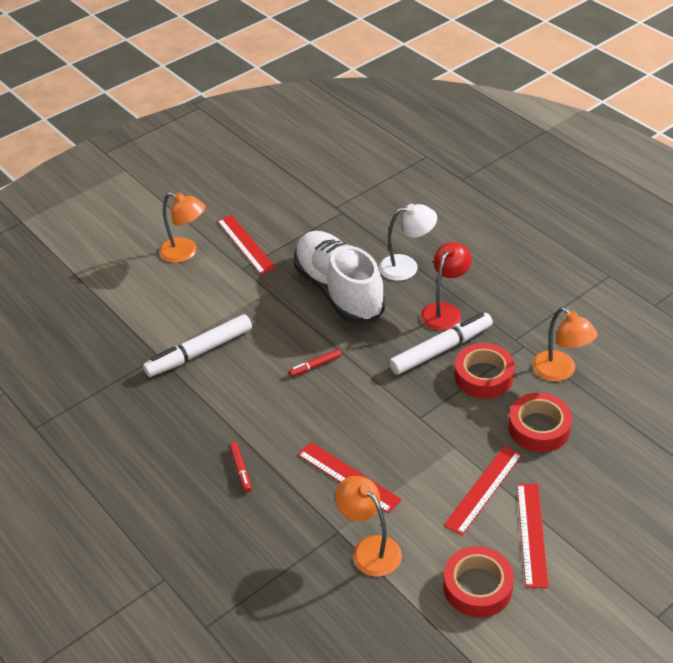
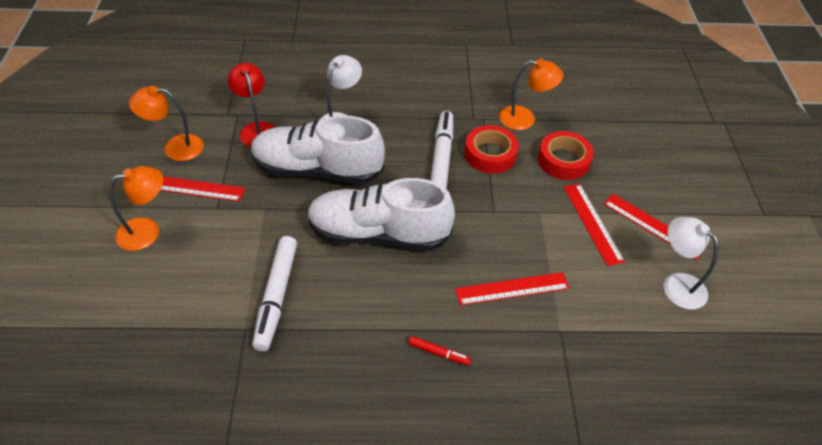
camera: 55 degrees left, 5 degrees up
red marker [289,349,341,377] -> white shoe [307,178,455,251]
orange lamp [335,476,402,577] -> orange lamp moved to [129,86,204,161]
red lamp [421,242,472,331] -> red lamp moved to [227,62,275,147]
red tape [443,546,514,618] -> white lamp [664,217,719,309]

